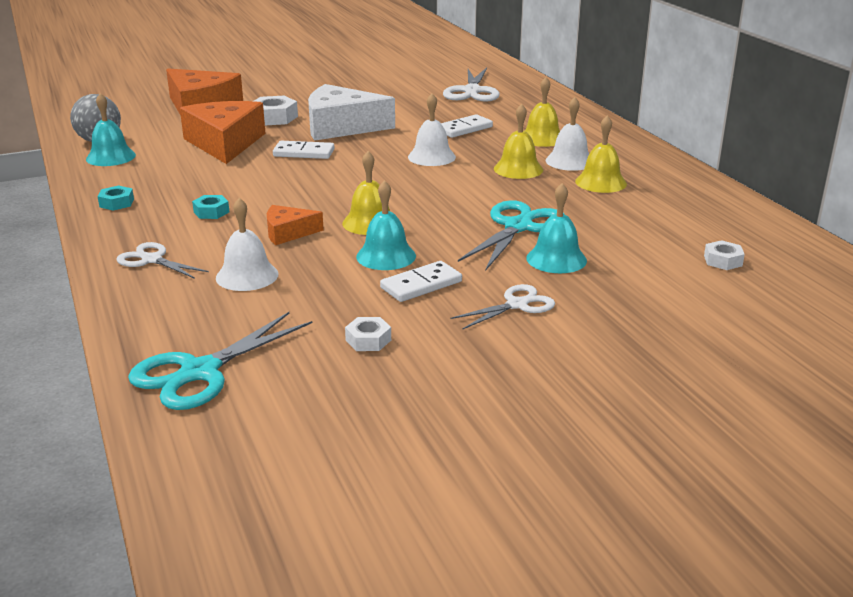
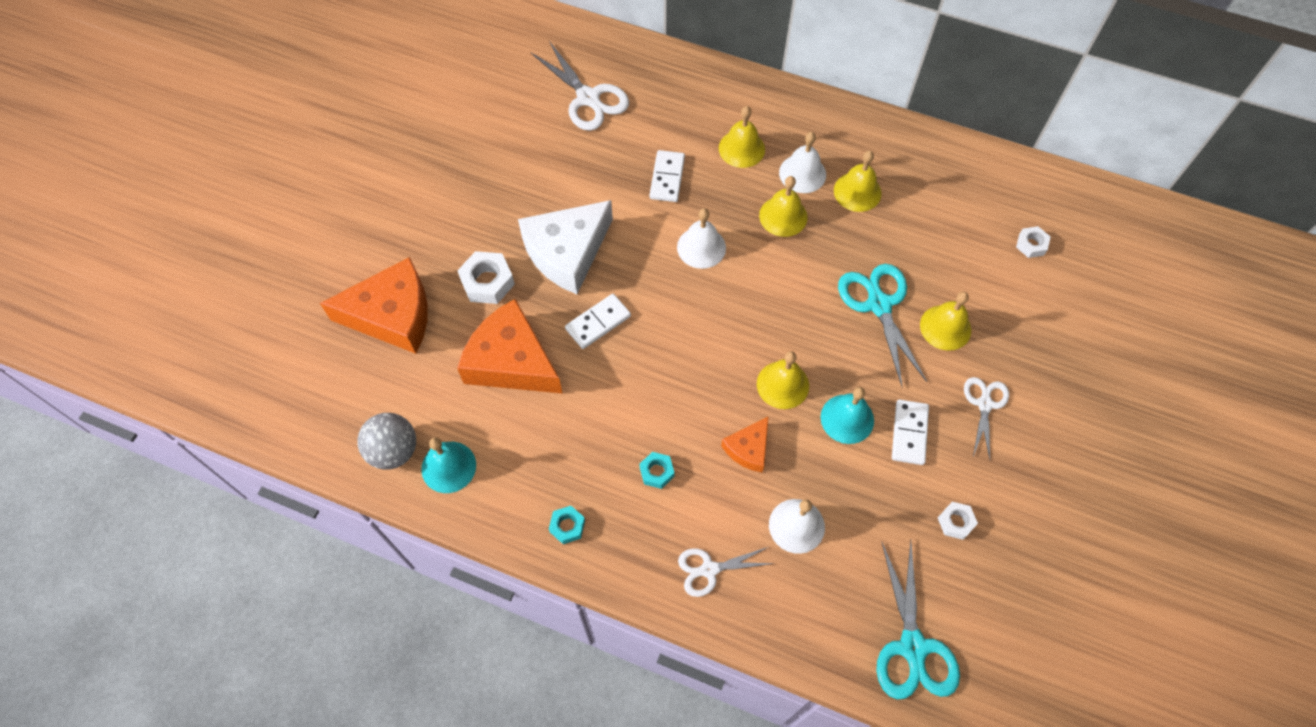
camera: 45 degrees left, 35 degrees up
turquoise bell [526,183,587,273] -> yellow bell [920,292,971,351]

